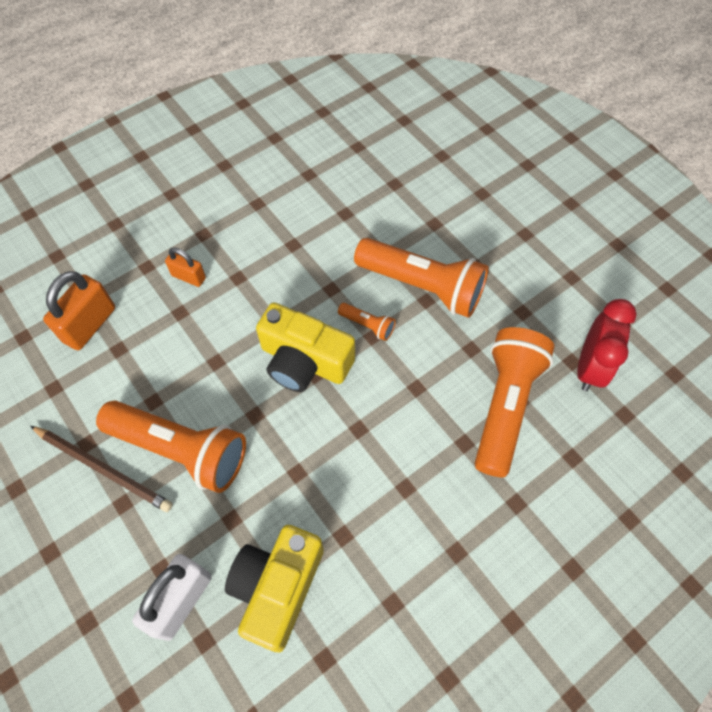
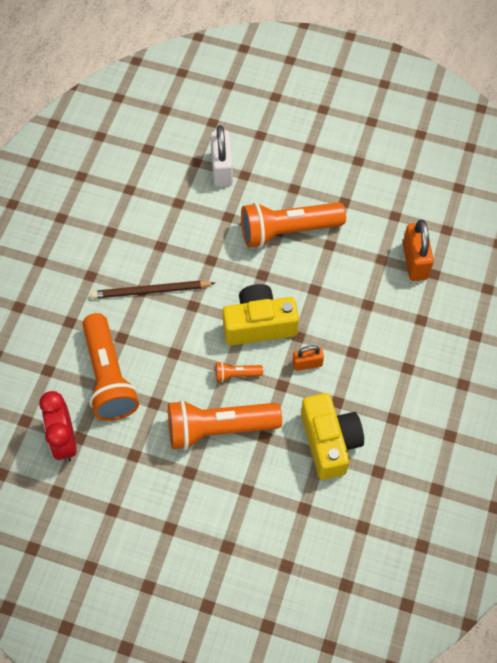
camera: 145 degrees right, 0 degrees up
brown pencil [31,426,173,512] -> brown pencil moved to [91,281,215,299]
orange padlock [165,247,206,287] -> orange padlock moved to [292,345,324,371]
yellow camera [225,525,324,653] -> yellow camera moved to [301,393,364,480]

